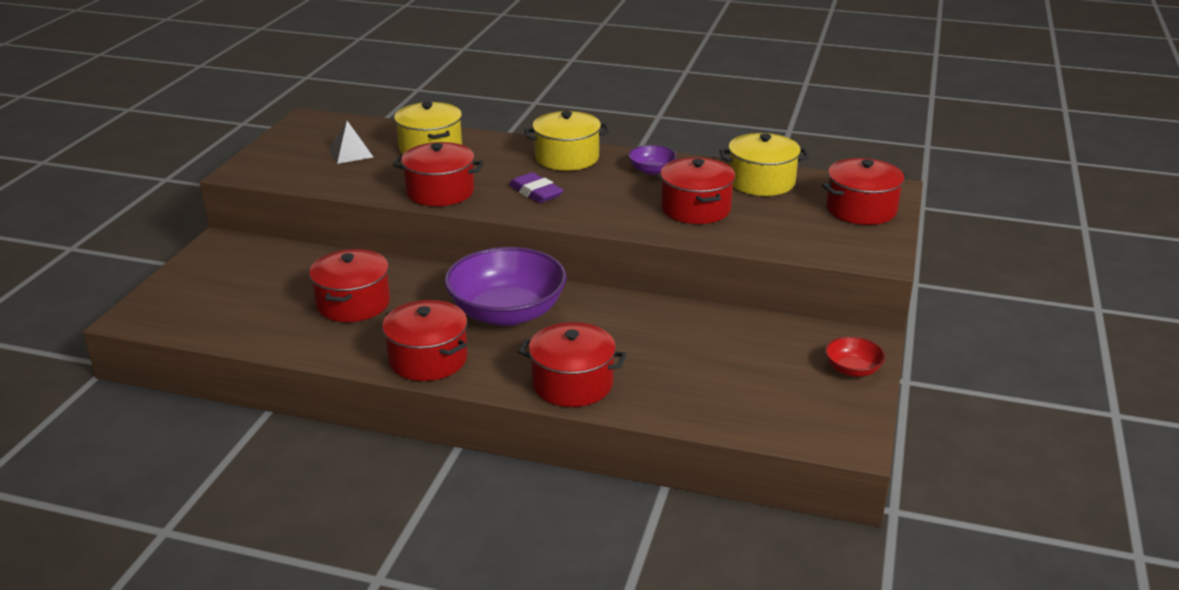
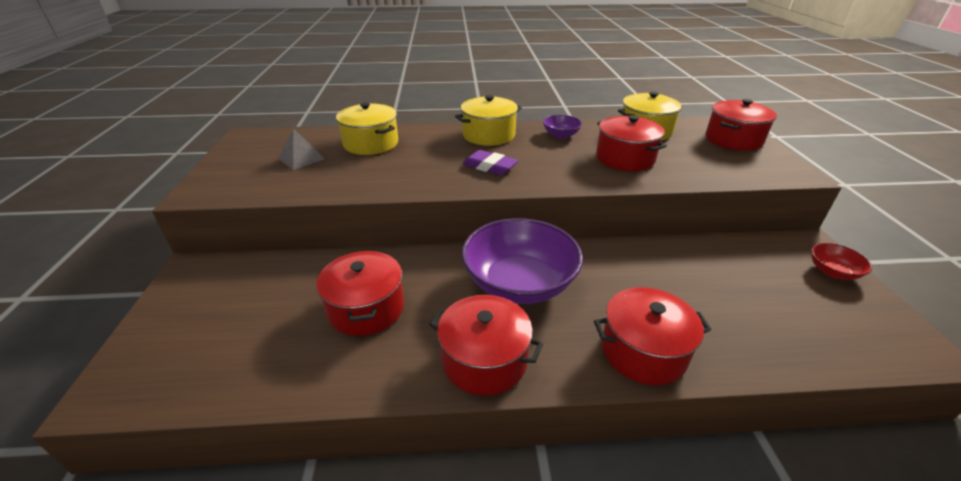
camera: 20 degrees left, 5 degrees up
red pot [393,142,484,206] -> none

